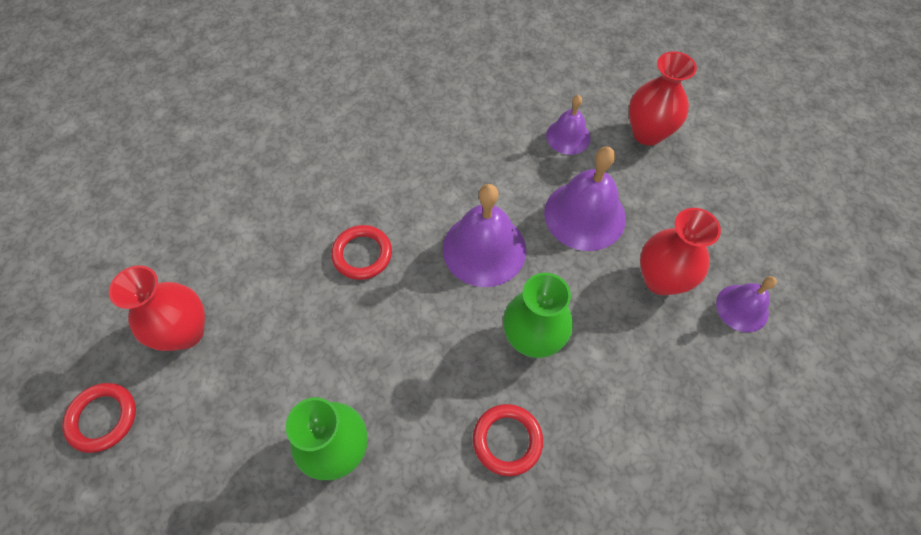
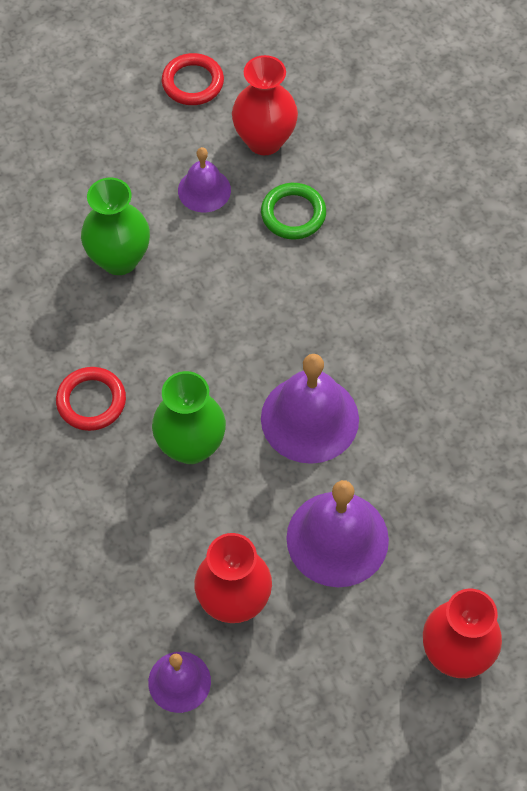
camera: 100 degrees right, 0 degrees up
red ring [331,225,392,280] -> none
purple bell [546,95,591,155] -> purple bell moved to [178,147,231,212]
none -> green ring [261,183,326,239]

